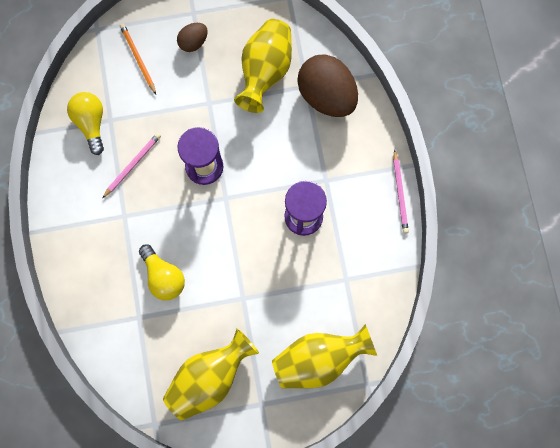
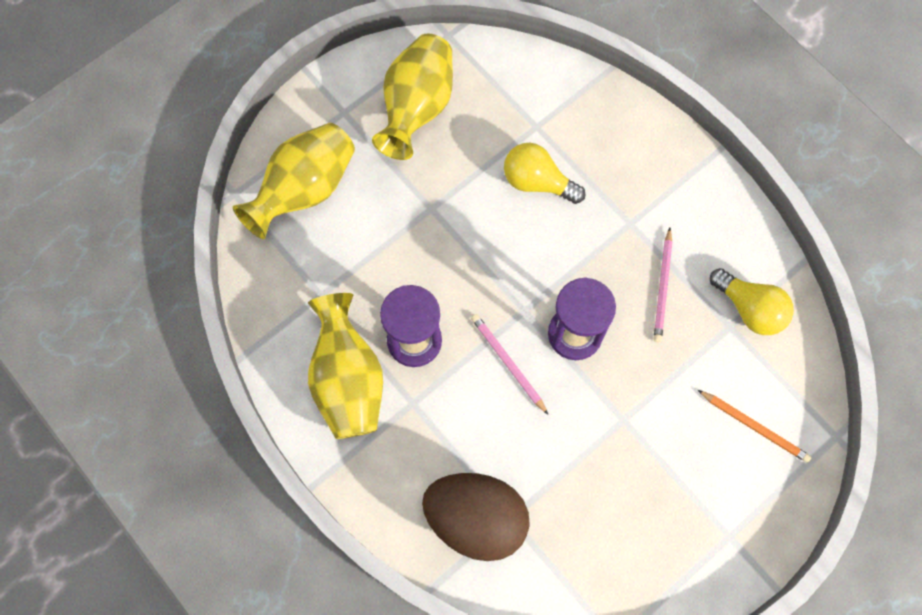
camera: 150 degrees right, 5 degrees down
brown egg [177,23,208,52] -> none
yellow vase [234,19,292,113] -> yellow vase moved to [308,293,383,439]
pink pencil [393,149,409,233] -> pink pencil moved to [471,314,548,415]

